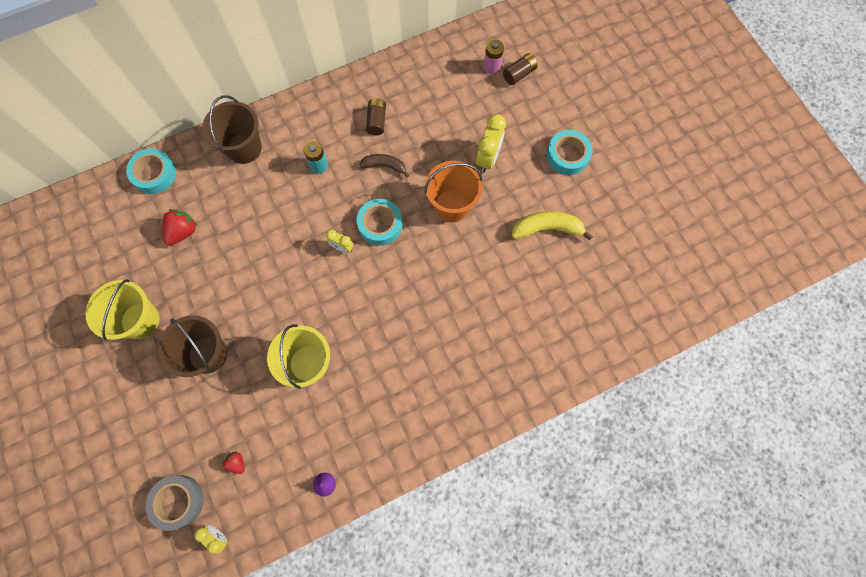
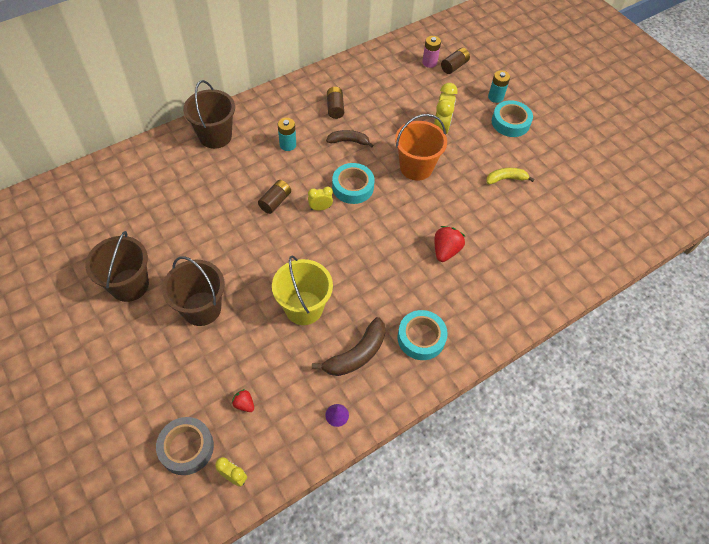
camera: 10 degrees left, 15 degrees down
yellow bucket [85,279,159,340] -> brown bucket [85,231,149,302]
turquoise tape [126,148,176,194] -> turquoise tape moved to [397,310,448,360]
red strawberry [162,209,198,246] -> red strawberry moved to [434,226,465,262]
yellow clock [326,230,353,253] -> yellow clock turned 150 degrees clockwise [308,187,333,211]
yellow banana [512,211,593,241] -> yellow banana [486,168,534,184], size x0.66
none -> brown battery [258,180,291,214]
none -> brown banana [312,317,386,376]
none -> turquoise battery [488,70,510,103]

